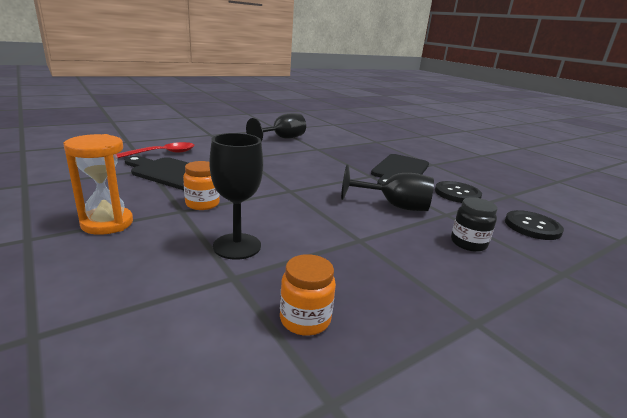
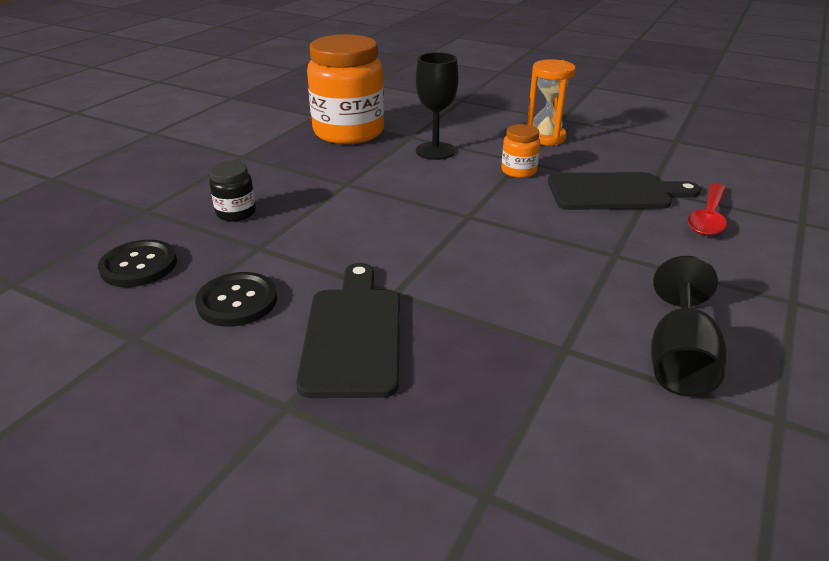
camera: 155 degrees right, 10 degrees up
orange jar [280,254,336,336] -> orange jar [307,34,384,144], size x2.25
black goblet [341,164,434,211] -> none

